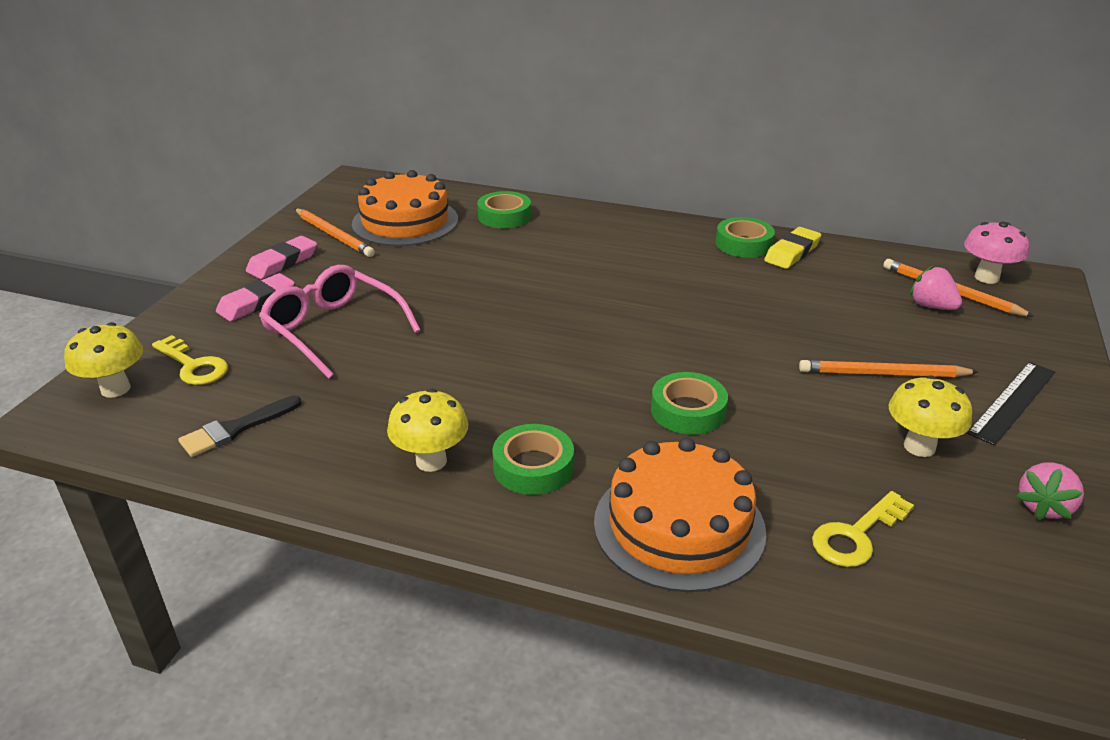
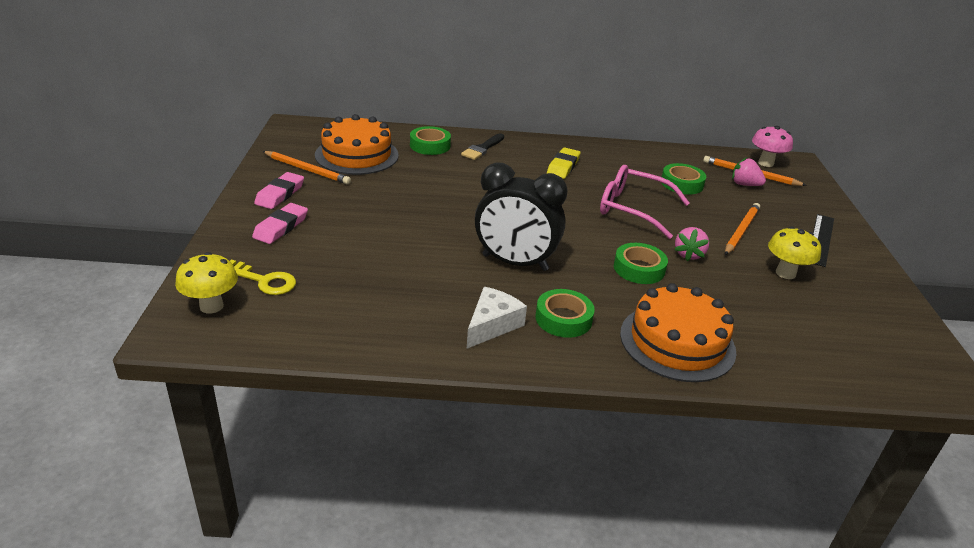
camera: 20 degrees left, 0 degrees up
black brush [178,396,302,457] -> black brush moved to [461,133,504,160]
pink glasses [259,265,421,379] -> pink glasses moved to [600,165,690,239]
yellow mushroom [387,388,468,472] -> white cheese [467,287,527,348]
green tape [716,217,775,258] -> green tape moved to [662,163,706,194]
yellow eraser [764,227,821,269] -> yellow eraser moved to [547,147,580,179]
orange pencil [799,360,978,377] -> orange pencil turned 135 degrees clockwise [725,203,760,255]
yellow key [812,491,914,567] -> none
pink strawberry [1016,462,1084,520] -> pink strawberry moved to [674,227,709,261]
none -> black clock [475,162,568,271]

